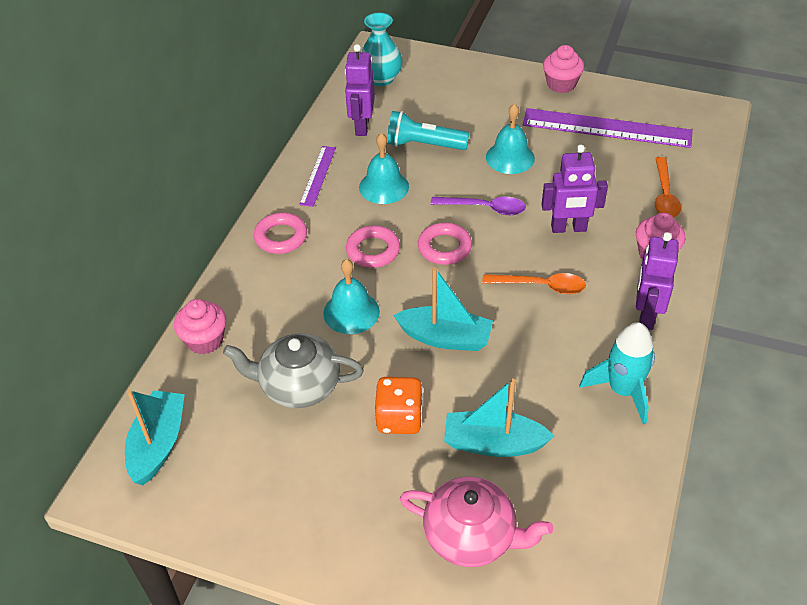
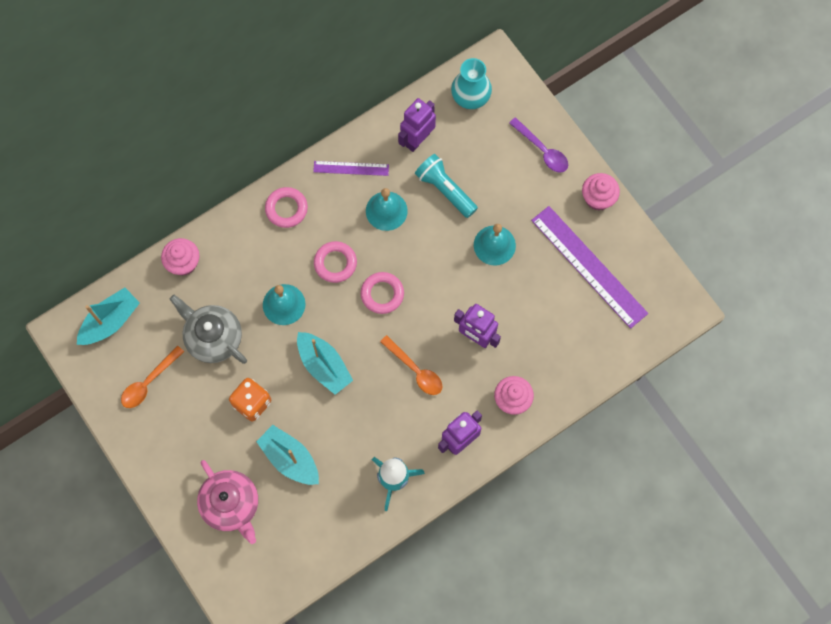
camera: 35 degrees right, 25 degrees up
purple ruler [299,146,336,207] -> purple ruler turned 45 degrees clockwise [313,161,389,176]
purple spoon [431,197,526,215] -> purple spoon moved to [509,117,568,173]
orange spoon [655,157,681,218] -> orange spoon moved to [121,346,184,408]

